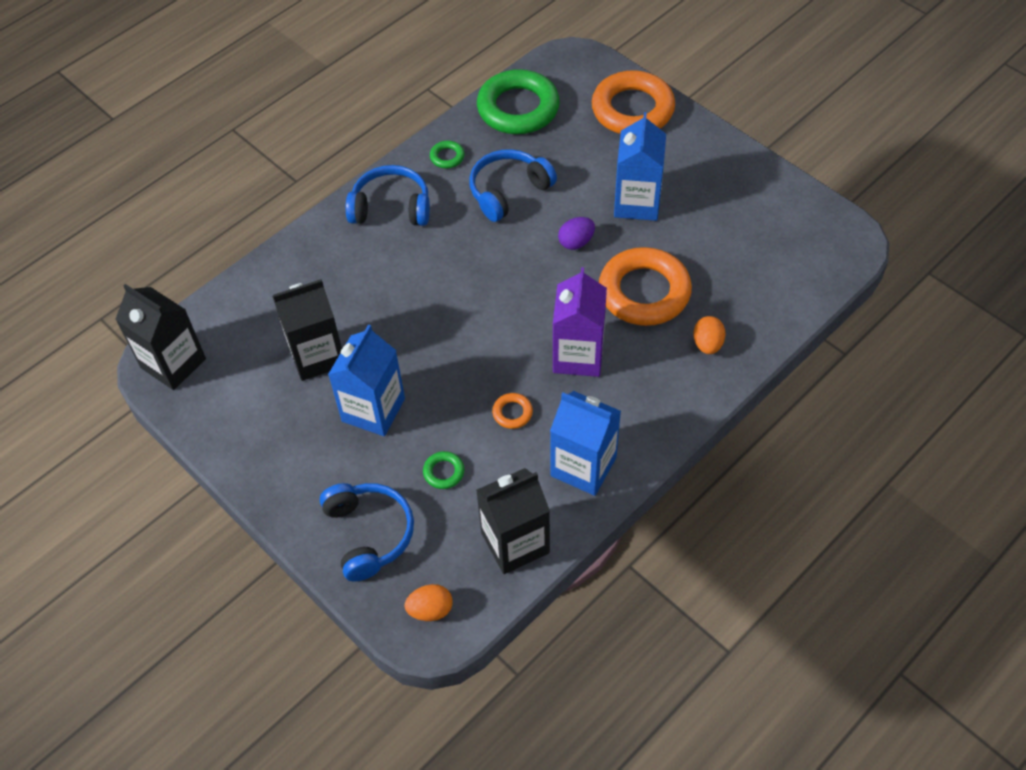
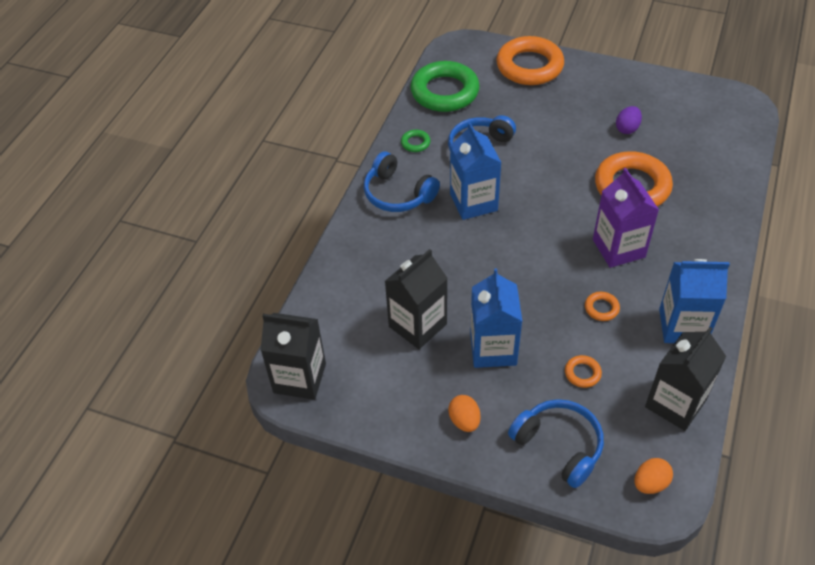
camera: 25 degrees left, 5 degrees down
blue headphones [346,165,430,226] -> blue headphones turned 120 degrees counterclockwise [364,152,440,212]
green ring [423,451,465,489] -> orange ring [565,355,602,388]
purple egg [558,217,595,250] -> purple egg moved to [616,106,642,134]
blue carton [614,112,666,221] -> blue carton moved to [450,123,502,220]
orange egg [693,316,725,354] -> orange egg moved to [448,395,481,432]

